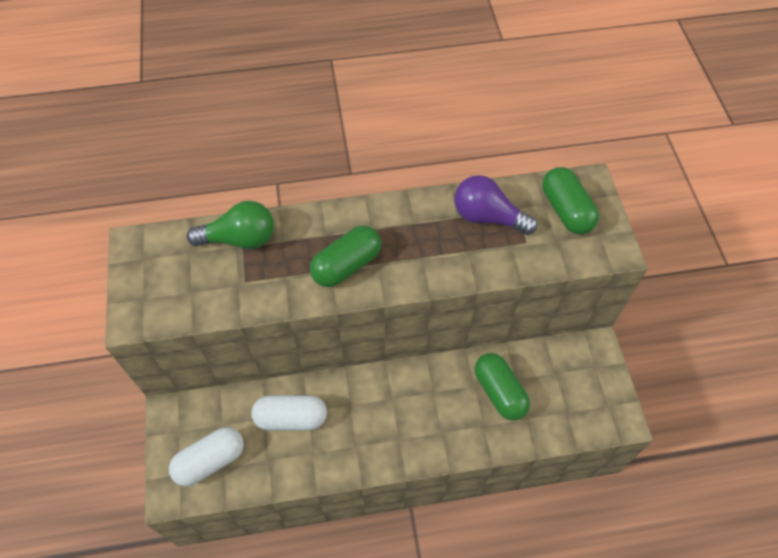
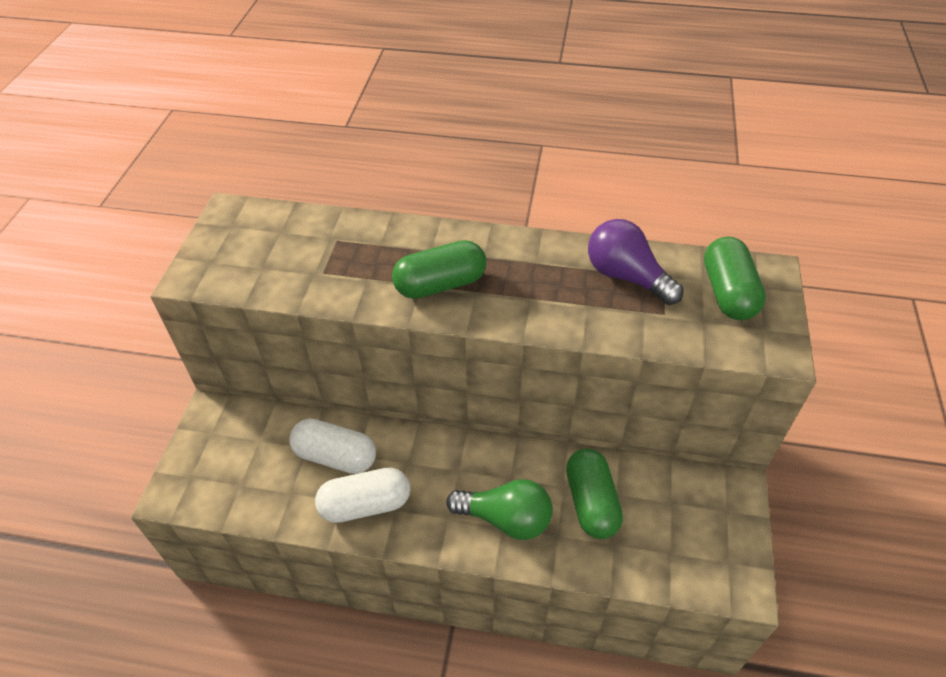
camera: 20 degrees right, 10 degrees down
white capsule [169,427,244,486] -> white capsule moved to [315,468,410,523]
green light bulb [187,201,274,249] -> green light bulb moved to [446,479,553,540]

